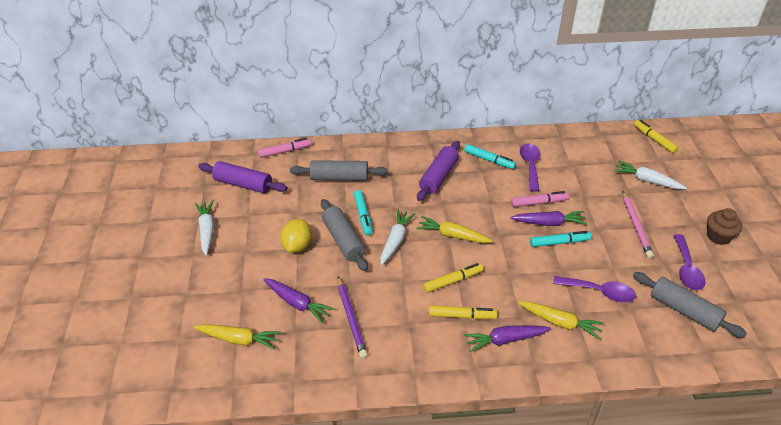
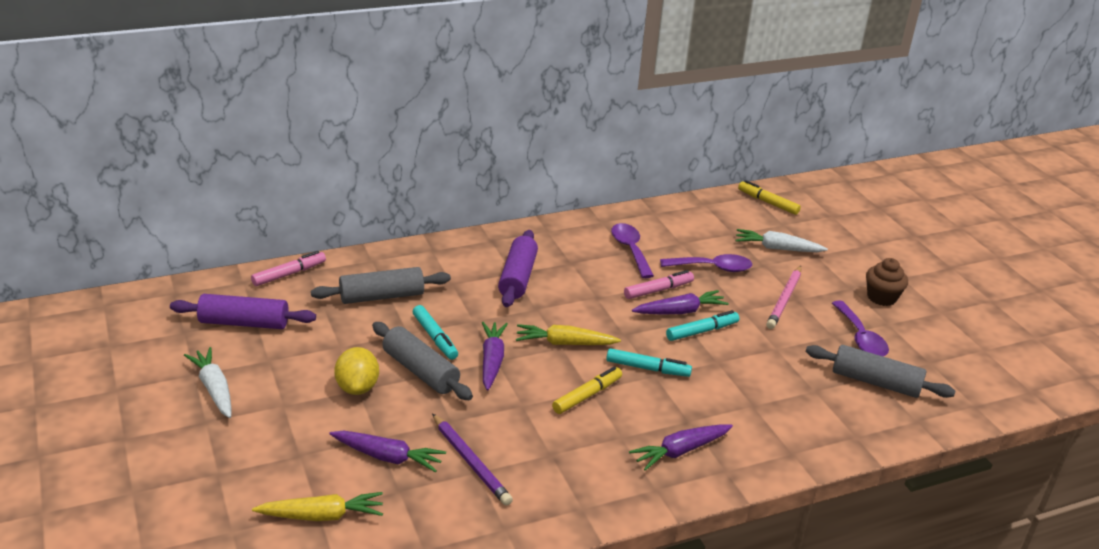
camera: 20 degrees left, 10 degrees down
white carrot [380,210,415,265] -> purple carrot [482,322,508,391]
yellow marker [429,305,497,319] -> none
turquoise marker [464,144,516,169] -> turquoise marker moved to [606,348,692,377]
yellow carrot [518,301,604,339] -> none
purple spoon [553,276,636,302] -> purple spoon moved to [660,254,752,272]
pink pencil [623,191,654,258] -> pink pencil turned 45 degrees clockwise [766,266,801,329]

